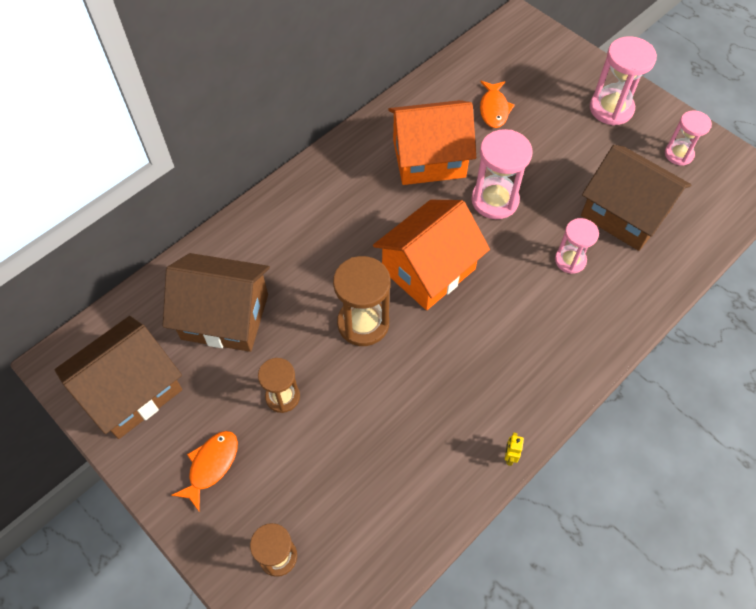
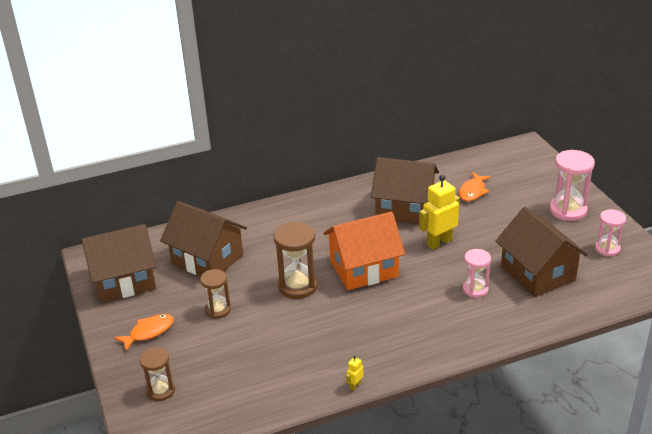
camera: 25 degrees right, 25 degrees down
orange house [388,100,476,185] -> brown house [371,157,439,224]
pink hourglass [471,129,533,219] -> yellow robot [419,175,460,249]

